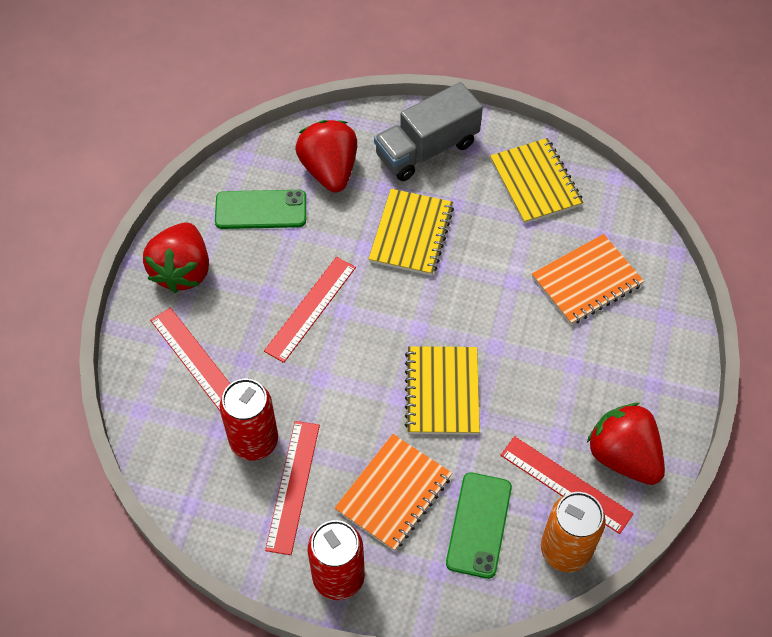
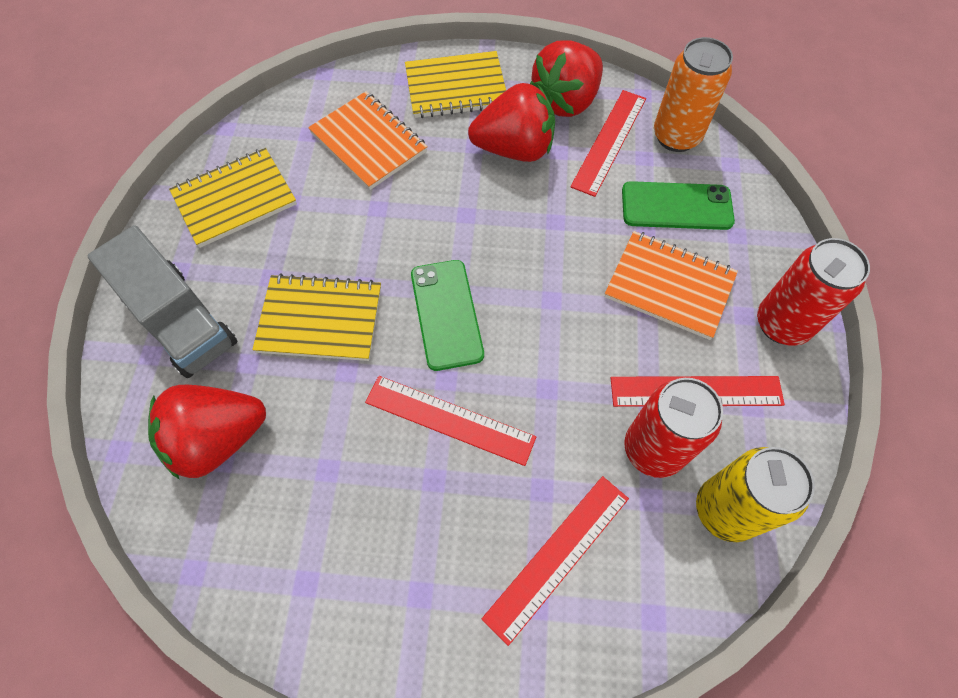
camera: 100 degrees left, 5 degrees up
red strawberry [143,222,209,293] -> red strawberry moved to [468,83,555,162]
green phone [215,190,306,229] -> green phone moved to [411,260,484,371]
yellow notebook [405,346,480,435] -> yellow notebook moved to [405,51,506,118]
none -> yellow can [696,447,815,542]

